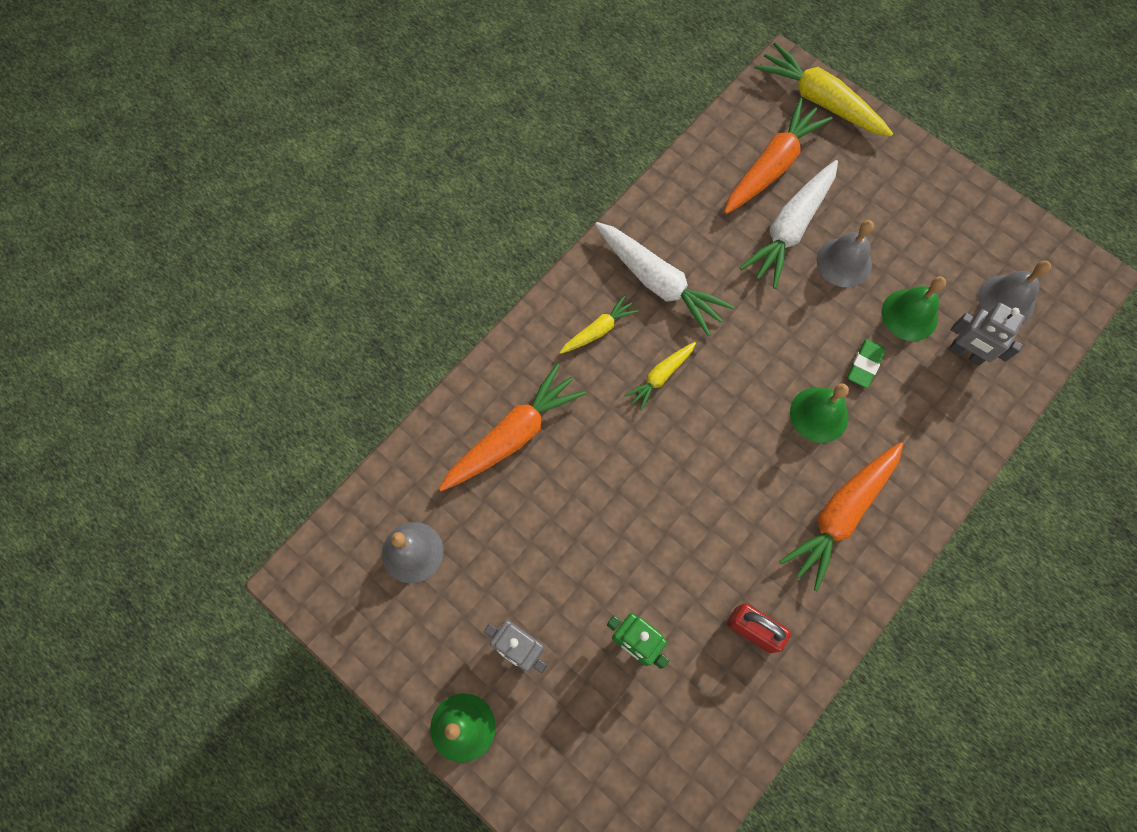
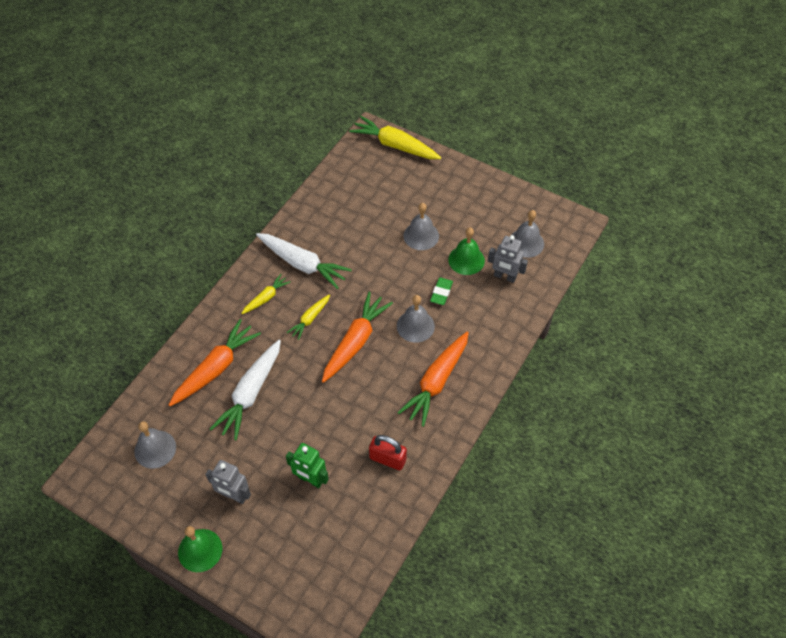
camera: 10 degrees left, 15 degrees down
orange carrot [724,98,832,214] -> orange carrot moved to [322,292,393,383]
white carrot [740,160,838,289] -> white carrot moved to [210,340,281,440]
green bell [790,384,849,443] -> grey bell [397,295,435,343]

